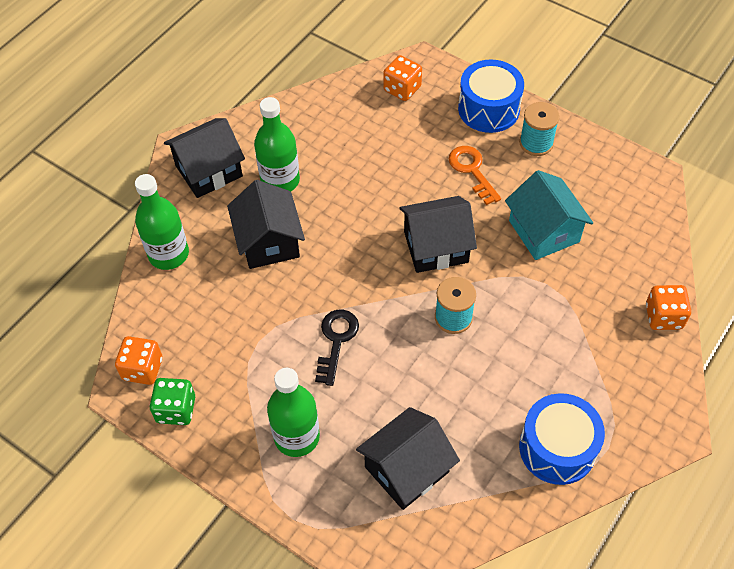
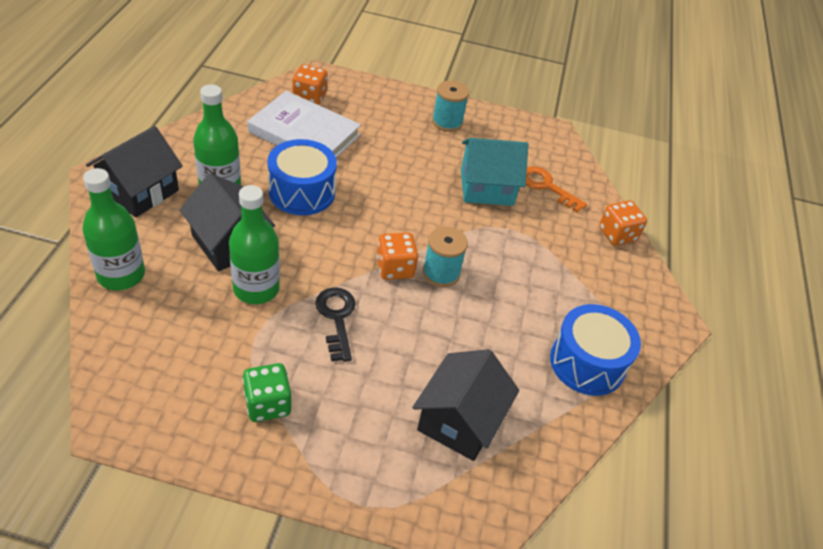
camera: 30 degrees left, 10 degrees down
orange dice [115,336,163,385] -> orange dice moved to [377,233,418,280]
green dice [150,378,195,425] -> green dice moved to [243,363,292,422]
green bottle [267,368,320,457] -> green bottle moved to [229,185,280,304]
black house [399,196,477,273] -> none
orange key [449,146,501,205] -> orange key moved to [526,166,587,213]
blue drum [458,60,524,133] -> blue drum moved to [267,139,337,215]
turquoise house [505,170,593,260] -> turquoise house turned 45 degrees counterclockwise [461,138,528,206]
none -> white book [247,91,361,158]

